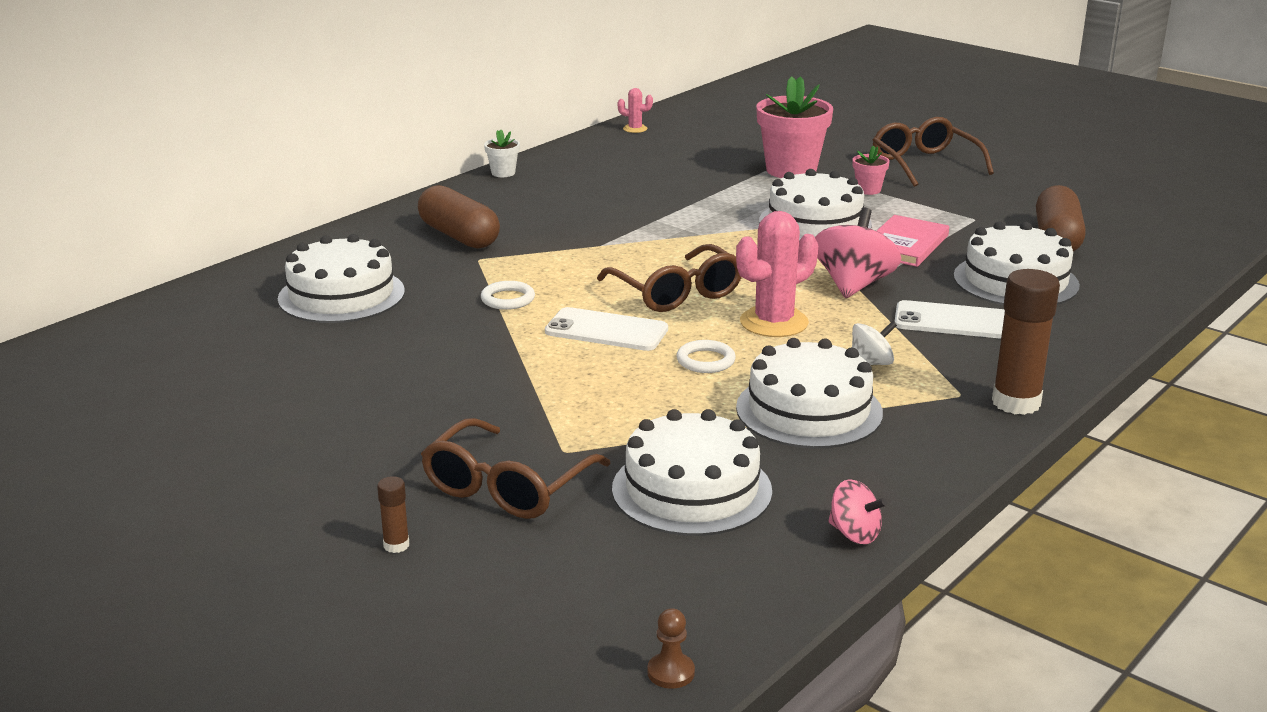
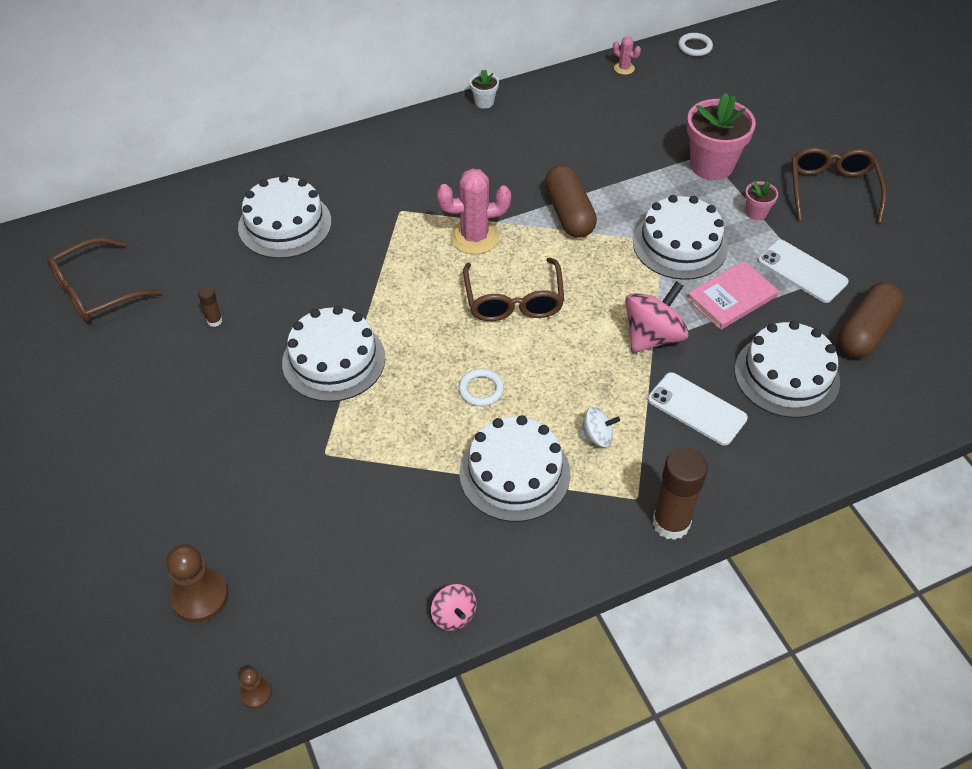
camera: 25 degrees right, 25 degrees up
brown glue stick [377,476,409,553] -> brown glue stick moved to [198,286,222,327]
brown capsule [418,185,500,249] -> brown capsule moved to [545,165,597,238]
brown glasses [421,418,611,519] -> brown glasses moved to [47,238,162,323]
white ring [481,281,535,310] -> white ring moved to [678,33,713,56]
white phone [545,307,668,351] -> white phone moved to [758,240,849,303]
white cake [612,409,772,536] -> white cake moved to [282,306,385,402]
pink cactus [736,211,818,337] -> pink cactus moved to [437,168,511,254]
none -> brown pawn [166,544,228,623]

